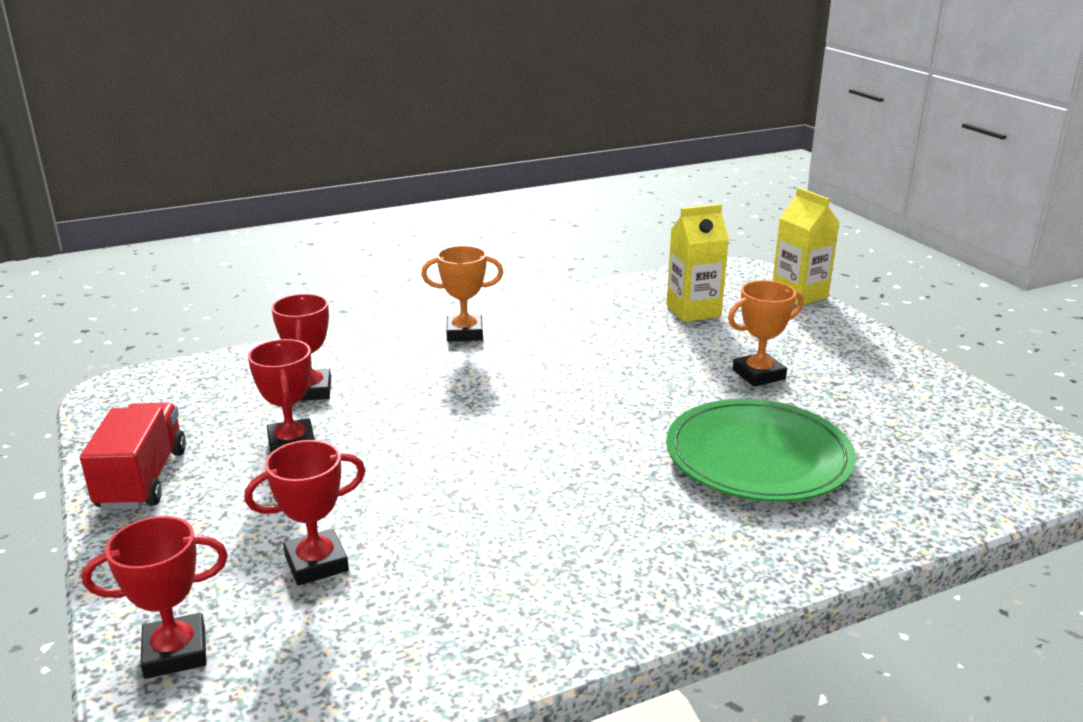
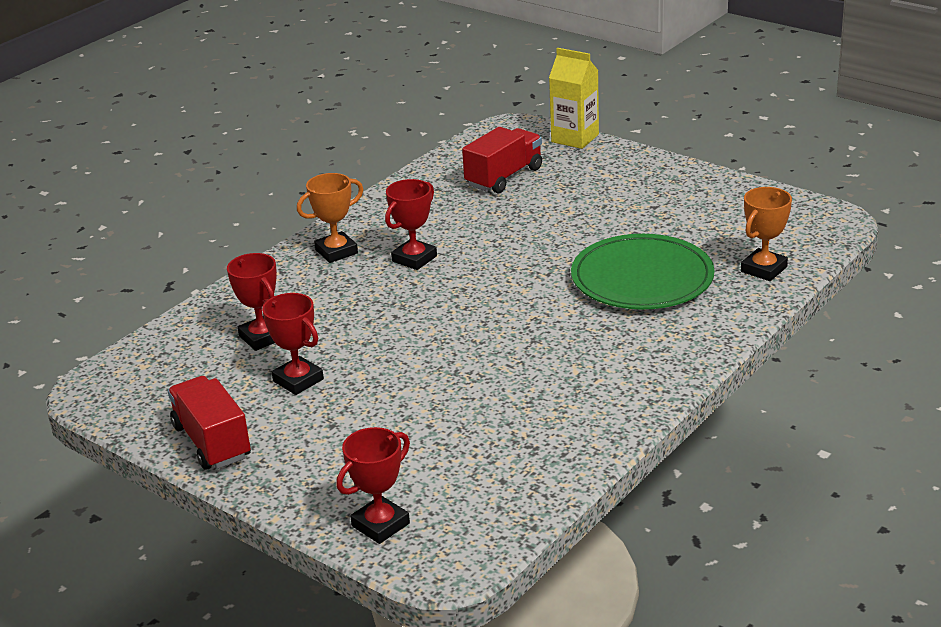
camera: 25 degrees left, 5 degrees up
red trophy [244,440,365,586] -> red trophy moved to [385,179,437,270]
yellow carton [666,204,729,322] -> red truck [462,127,542,194]
orange trophy [728,280,803,387] -> orange trophy moved to [741,187,792,281]

